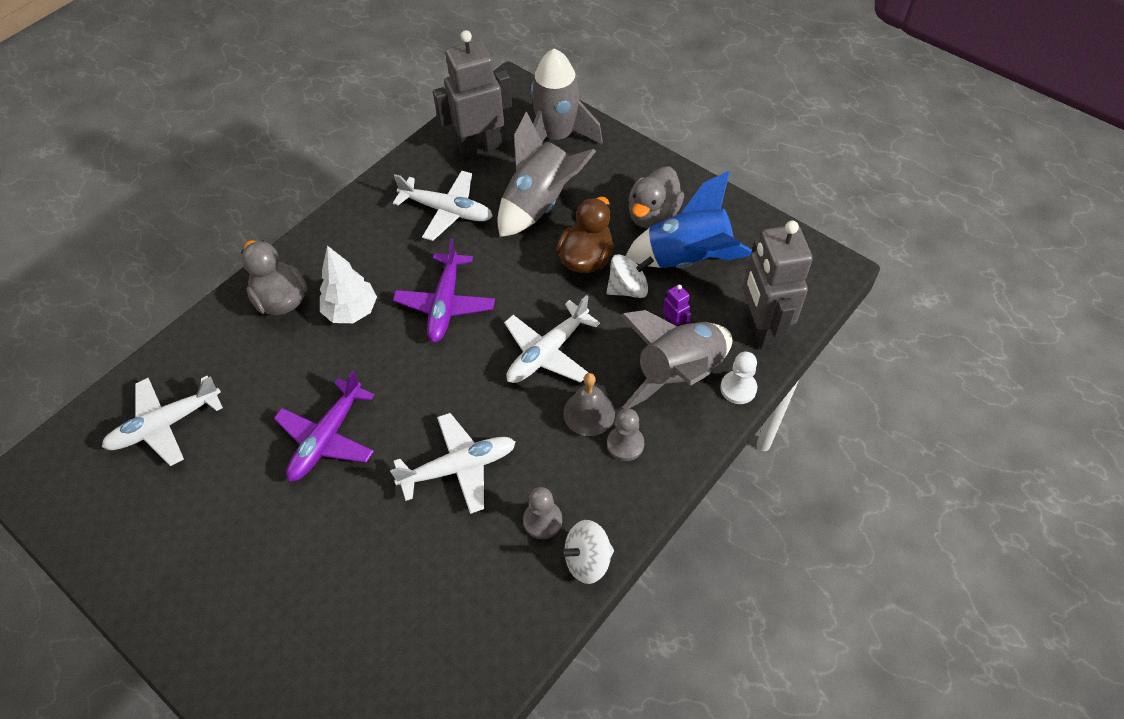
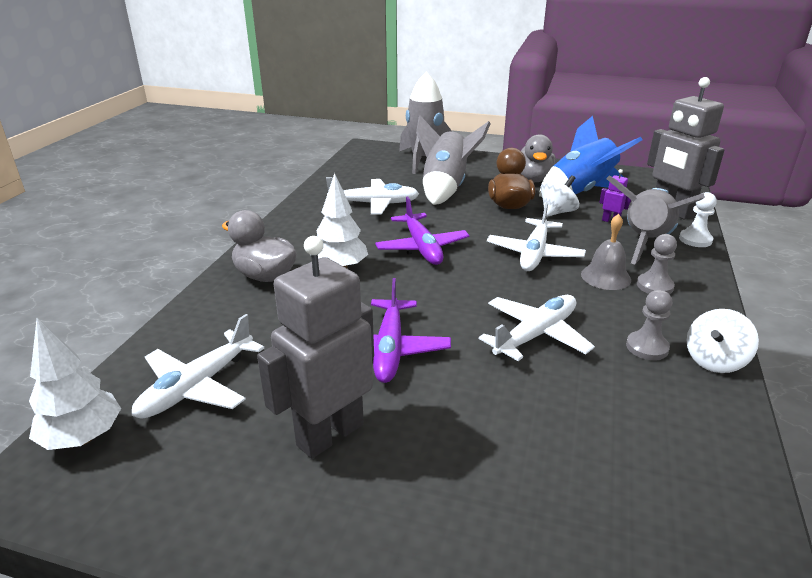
camera: 25 degrees left, 25 degrees down
grey robot [433,30,512,158] -> grey robot moved to [257,236,374,459]
none -> white tree [29,318,121,450]

